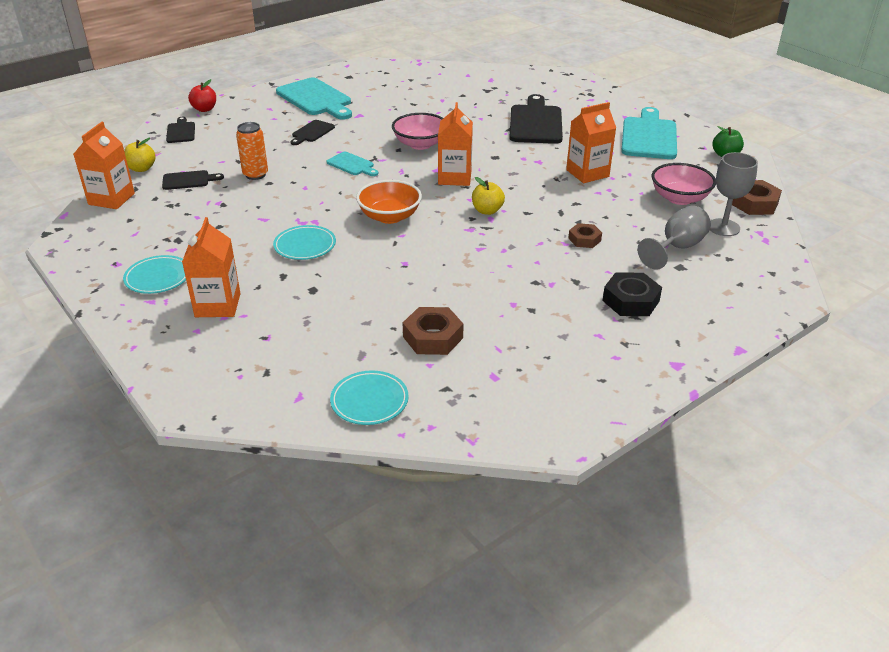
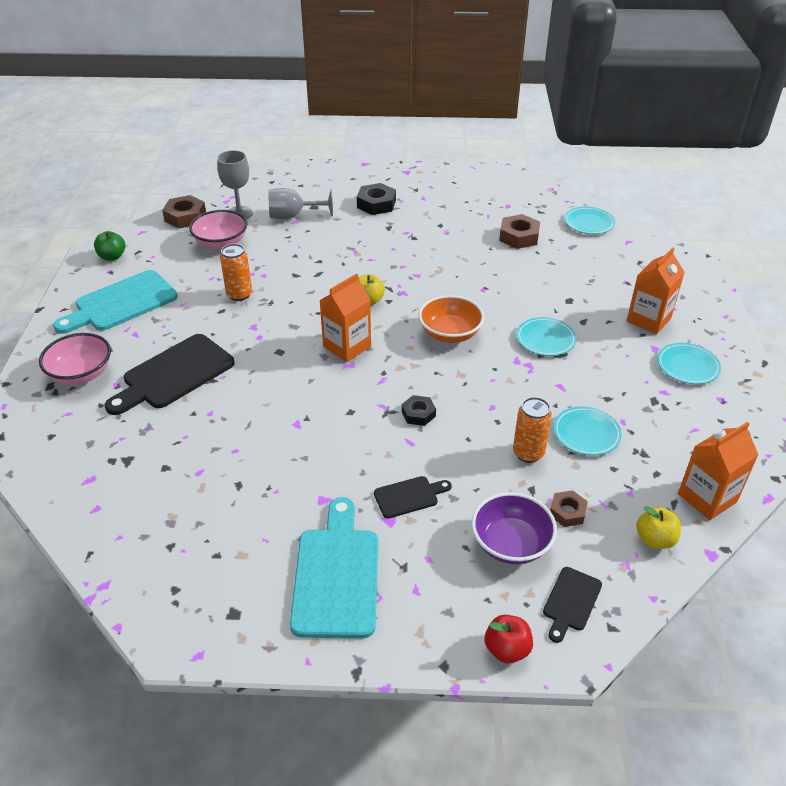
camera: 140 degrees left, 5 degrees up
black cutting board [162,170,224,190] -> none
turquoise cutting board [327,152,378,176] -> black nut [402,395,436,426]
pink bowl [392,113,443,150] -> pink bowl moved to [39,333,111,385]
orange carton [566,102,616,183] -> orange can [220,244,252,301]
brown nut [568,223,602,248] -> brown nut moved to [550,490,588,527]
none -> purple bowl [472,492,557,564]
none -> turquoise plate [553,406,622,456]

